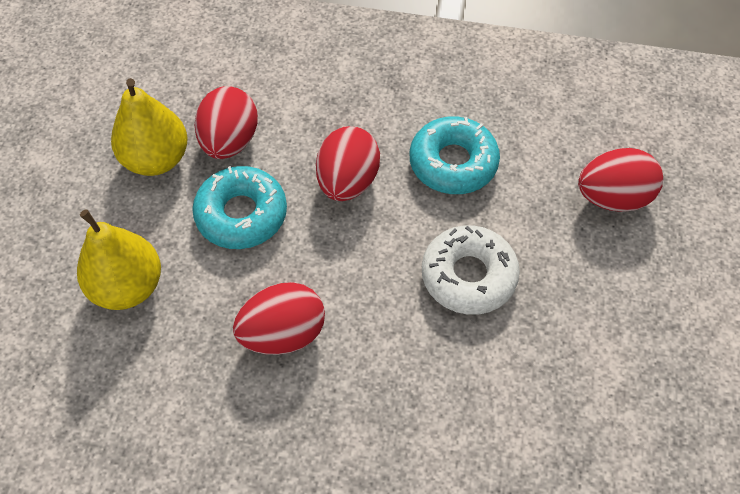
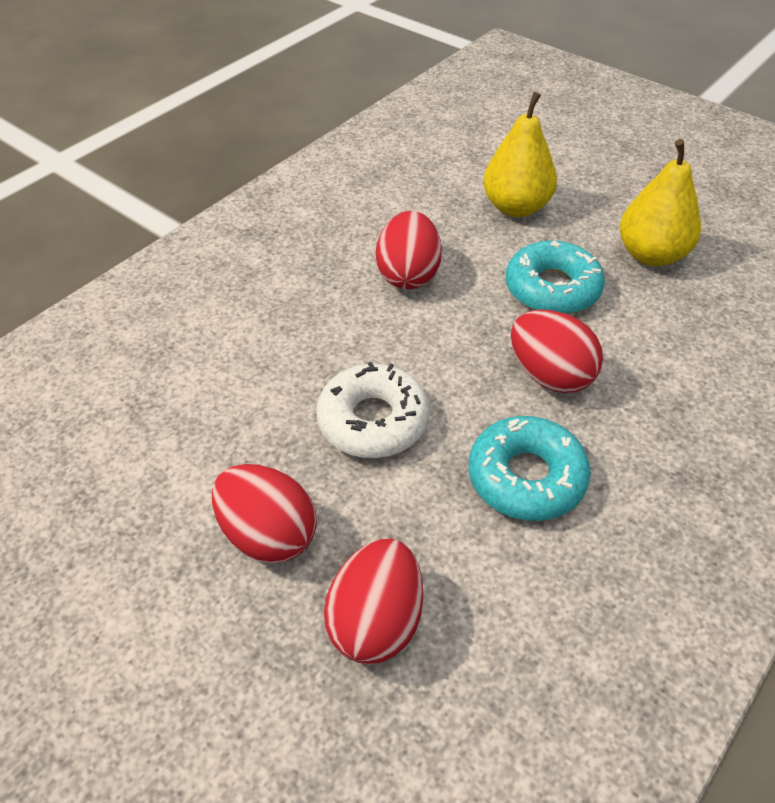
camera: 120 degrees right, 10 degrees down
red egg [195,86,258,159] -> red egg moved to [212,464,317,563]

